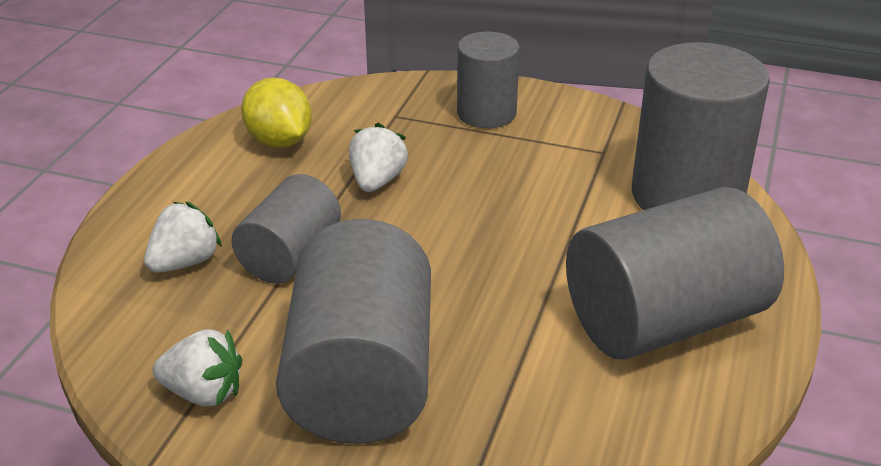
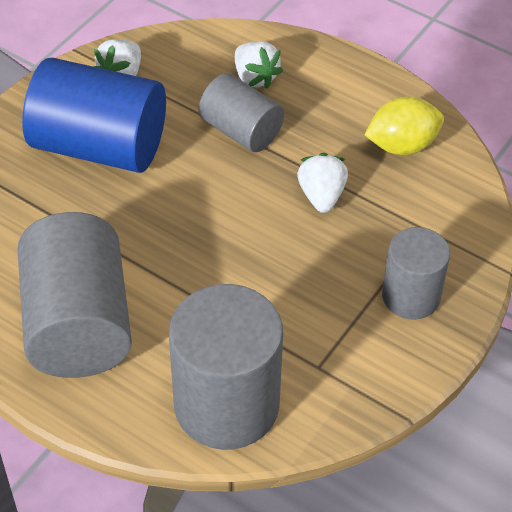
camera: 105 degrees right, 15 degrees up
grey cylinder [276,219,431,443] -> blue cylinder [22,58,166,173]
white strawberry [349,123,408,192] -> white strawberry turned 120 degrees counterclockwise [297,153,348,213]

